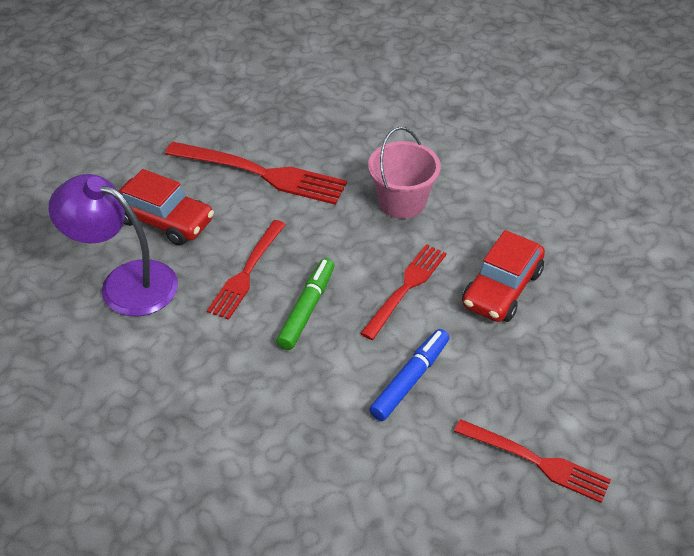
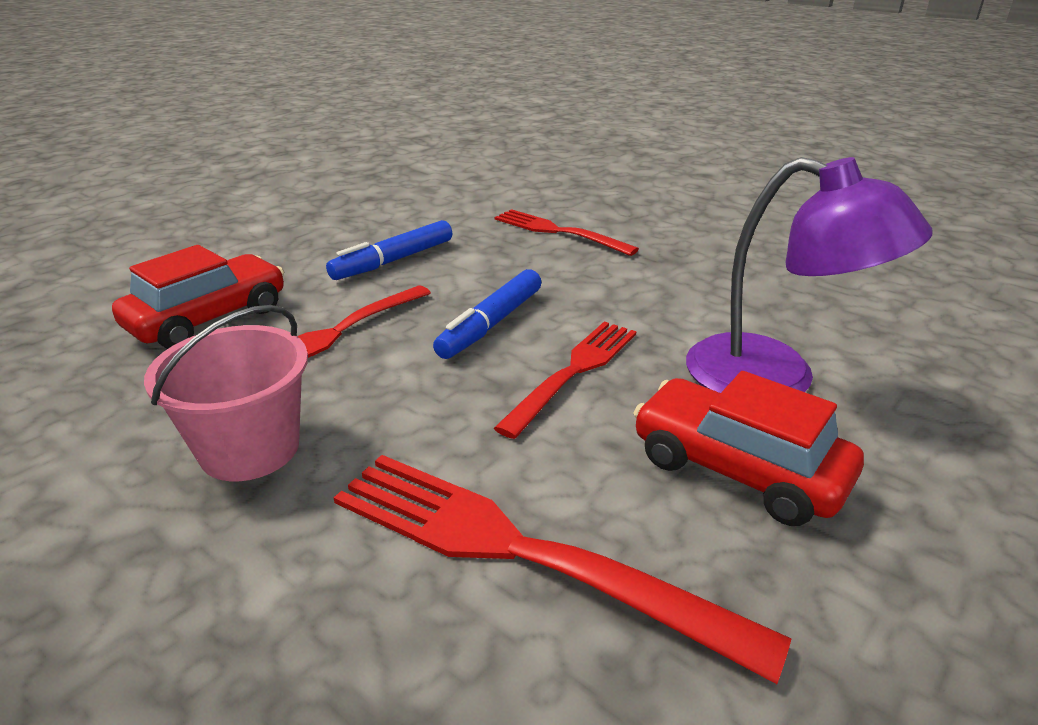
camera: 170 degrees left, 15 degrees down
green marker [277,258,334,350] -> blue marker [433,269,542,359]
red fork [454,419,611,503] -> red fork moved to [495,209,639,256]

